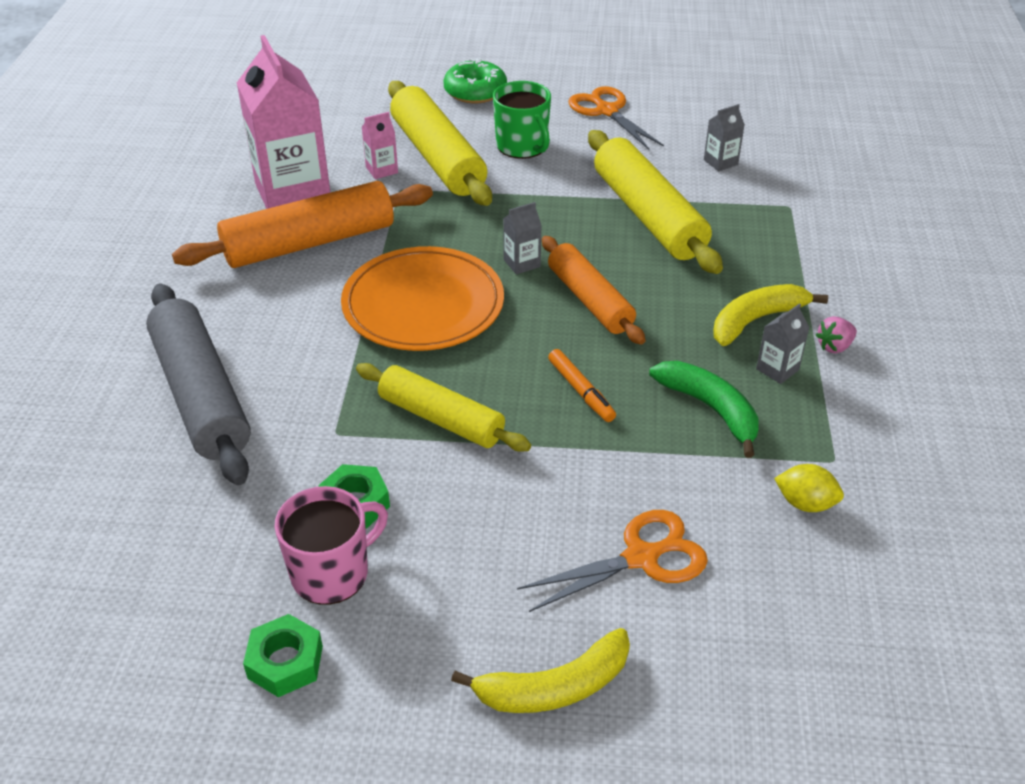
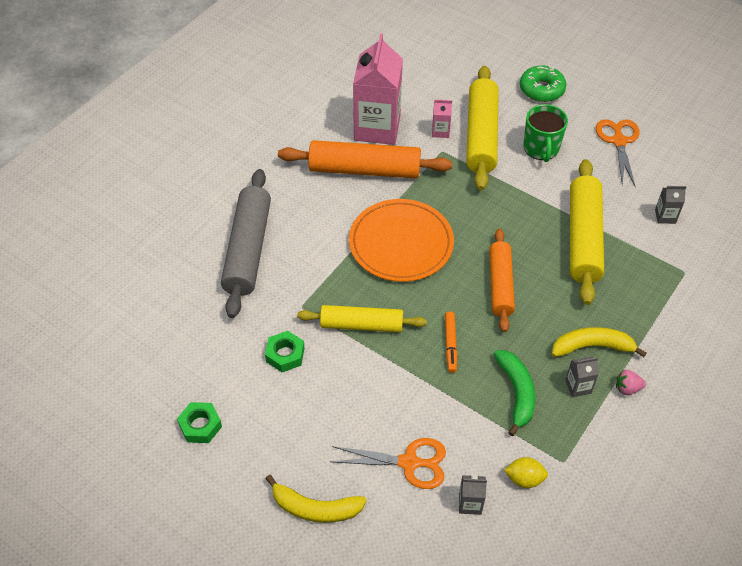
camera: 30 degrees right, 10 degrees up
pink mug [275,486,388,605] -> none
yellow rolling pin [356,363,531,452] -> yellow rolling pin turned 60 degrees counterclockwise [297,305,427,332]
grey carton [503,202,542,275] -> grey carton moved to [459,475,487,515]
yellow lemon [774,464,844,512] -> yellow lemon turned 45 degrees counterclockwise [504,457,548,488]

